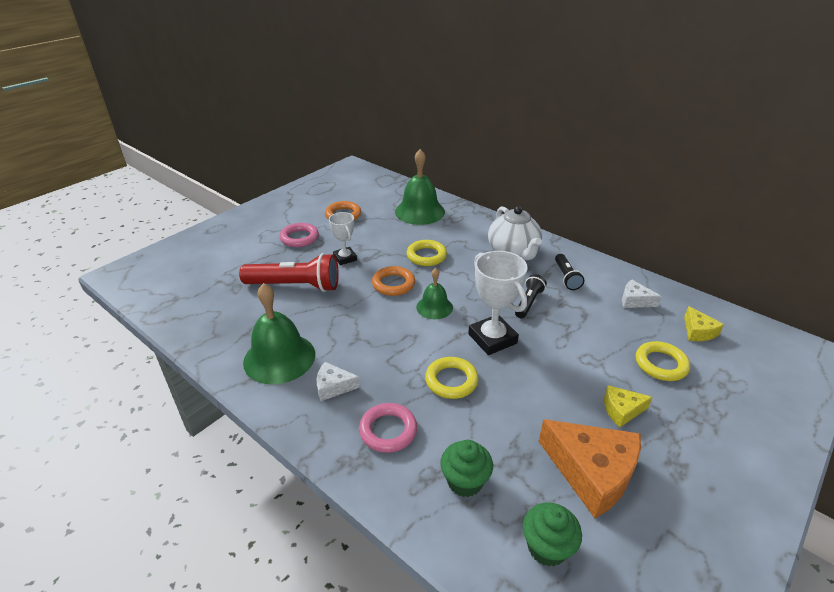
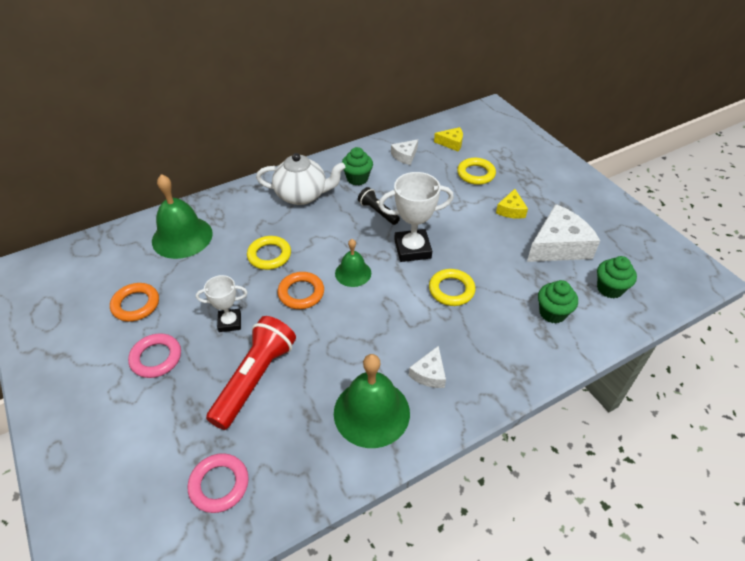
camera: 70 degrees left, 10 degrees up
pink ring [359,403,417,453] -> pink ring moved to [188,453,249,513]
orange cheese [538,419,641,518] -> white cheese [527,204,600,262]
black flashlight [555,254,584,290] -> green cupcake [342,147,373,185]

